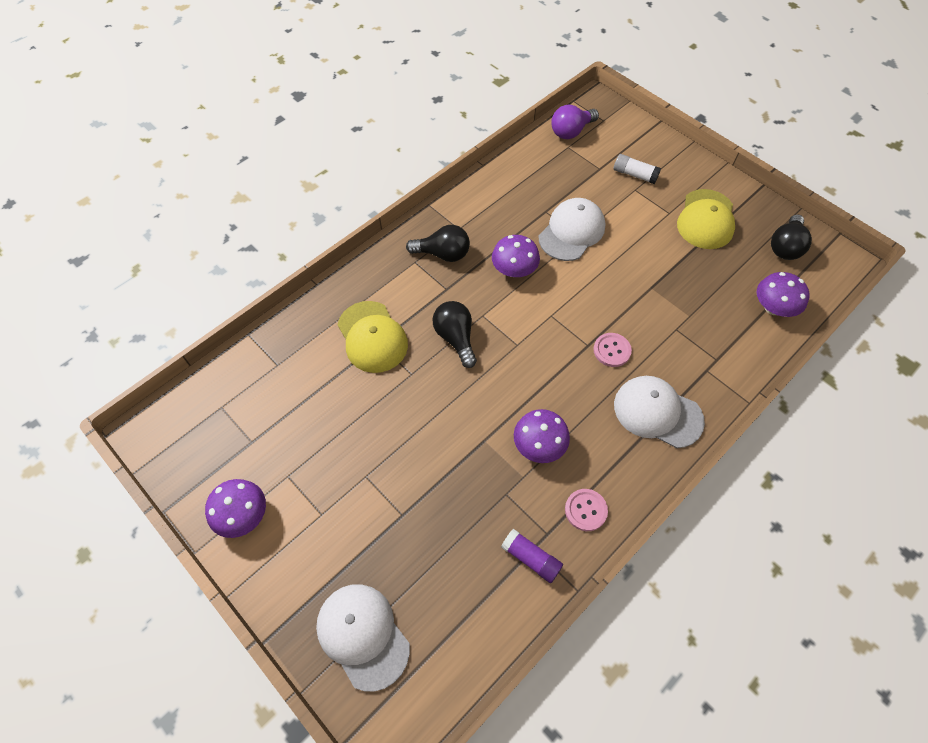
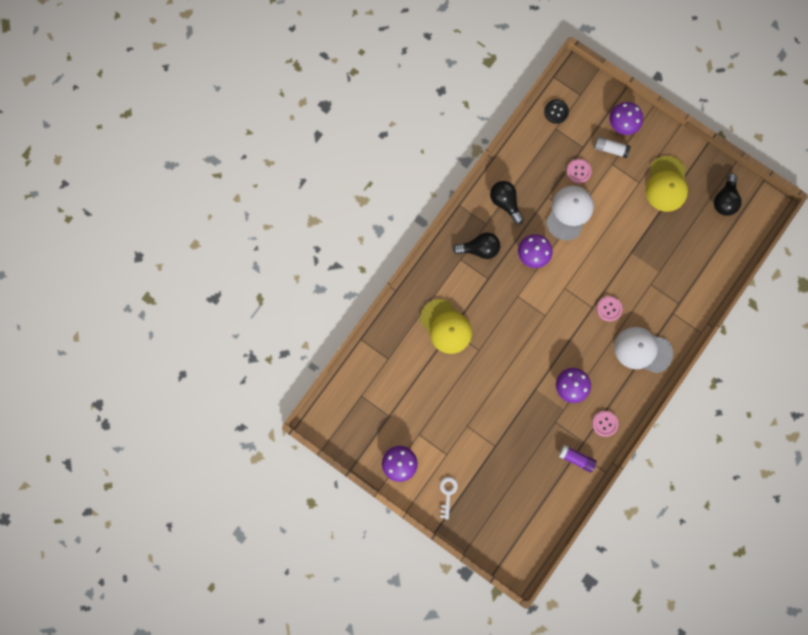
camera: 10 degrees left, 20 degrees up
white cap [316,584,410,692] -> none
black light bulb [433,301,477,368] -> black light bulb moved to [490,181,524,224]
purple light bulb [551,105,599,139] -> black button [544,99,569,124]
purple mushroom [757,272,810,317] -> purple mushroom moved to [609,102,643,135]
none -> white key [440,477,458,520]
none -> pink button [566,159,592,183]

